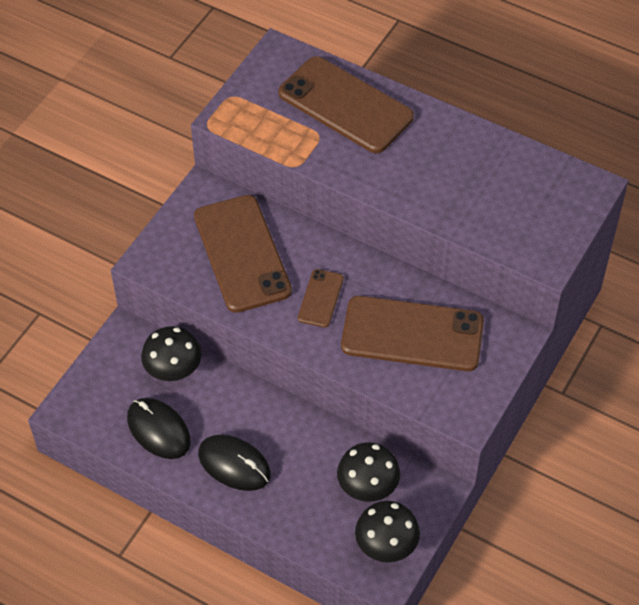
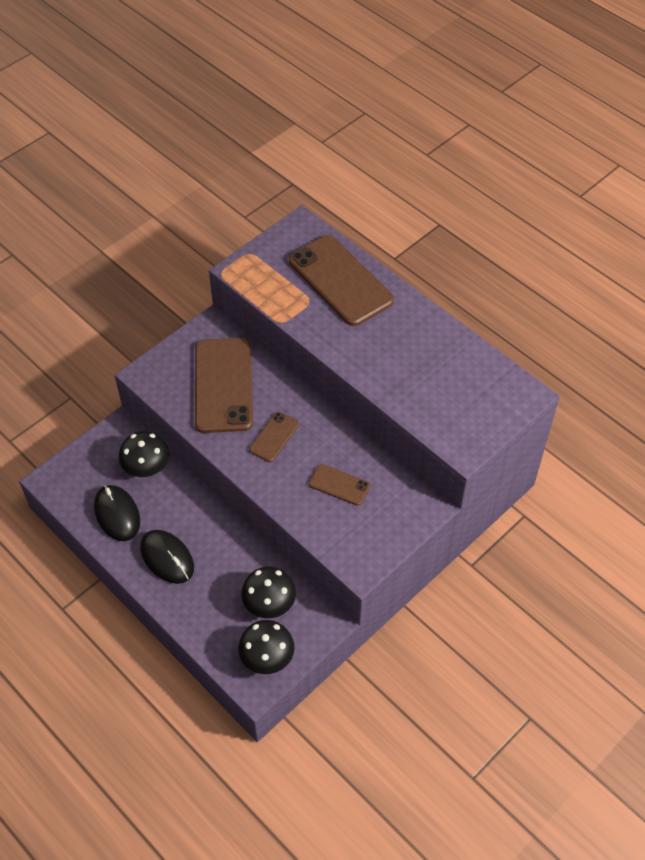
camera: 15 degrees right, 0 degrees up
brown phone [341,296,484,371] -> brown phone [309,464,370,506], size x0.48

